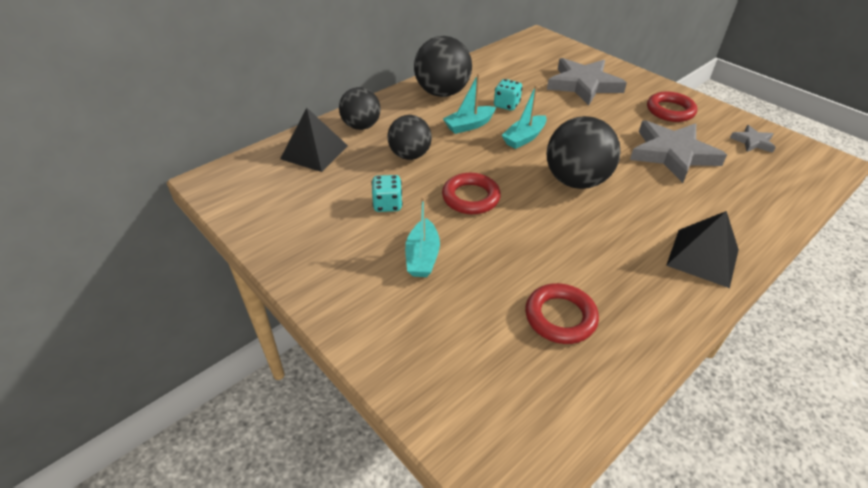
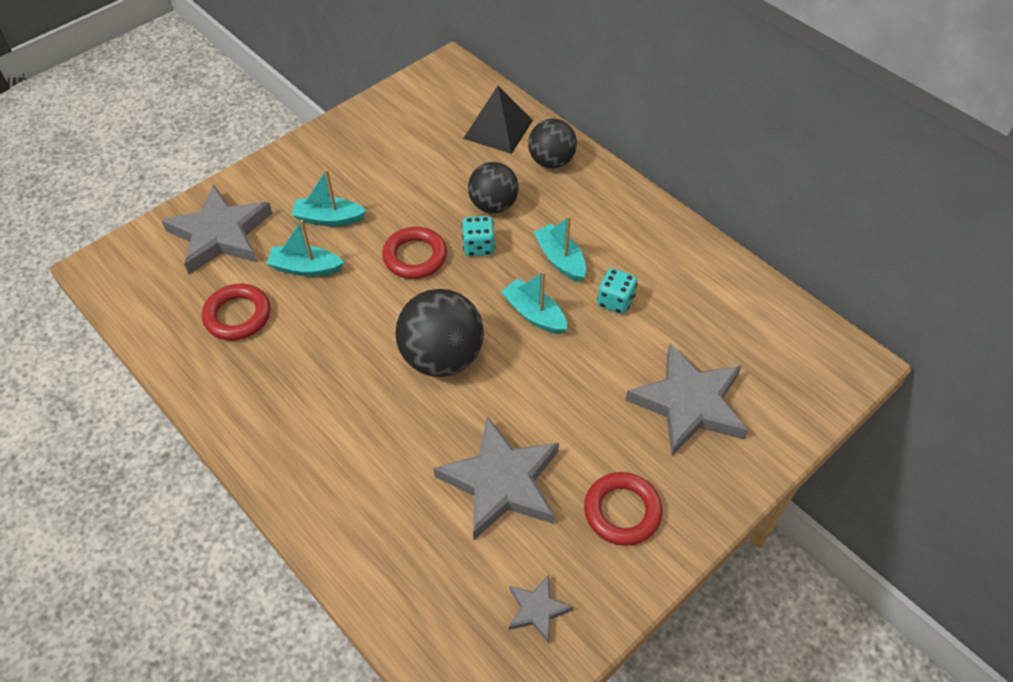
camera: 90 degrees right, 10 degrees up
turquoise dice [372,175,403,212] -> turquoise dice moved to [462,216,495,256]
black ball [414,36,472,97] -> none
black pyramid [666,211,739,288] -> none
none -> grey star [161,184,272,274]
none -> turquoise boat [266,220,344,277]

